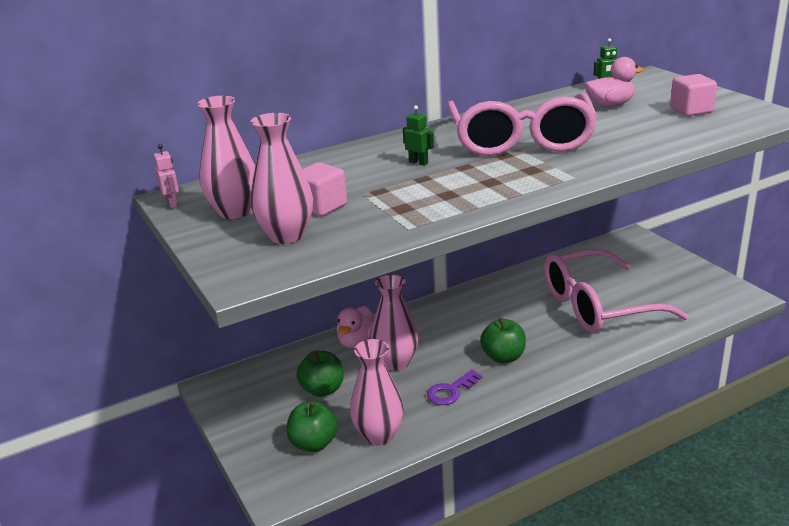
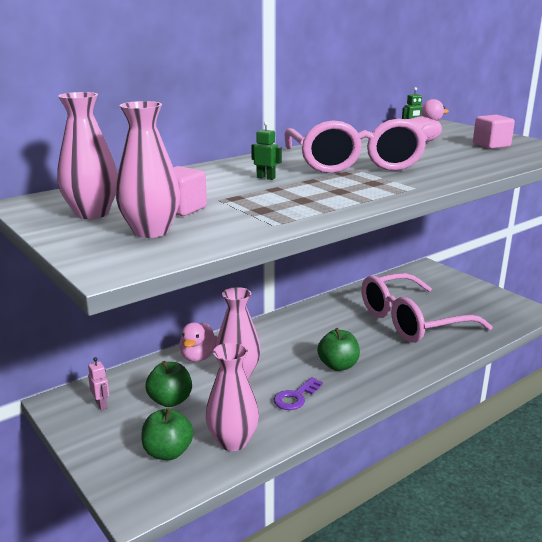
camera: 10 degrees left, 5 degrees down
pink robot [154,144,179,209] -> pink robot moved to [88,357,109,410]

